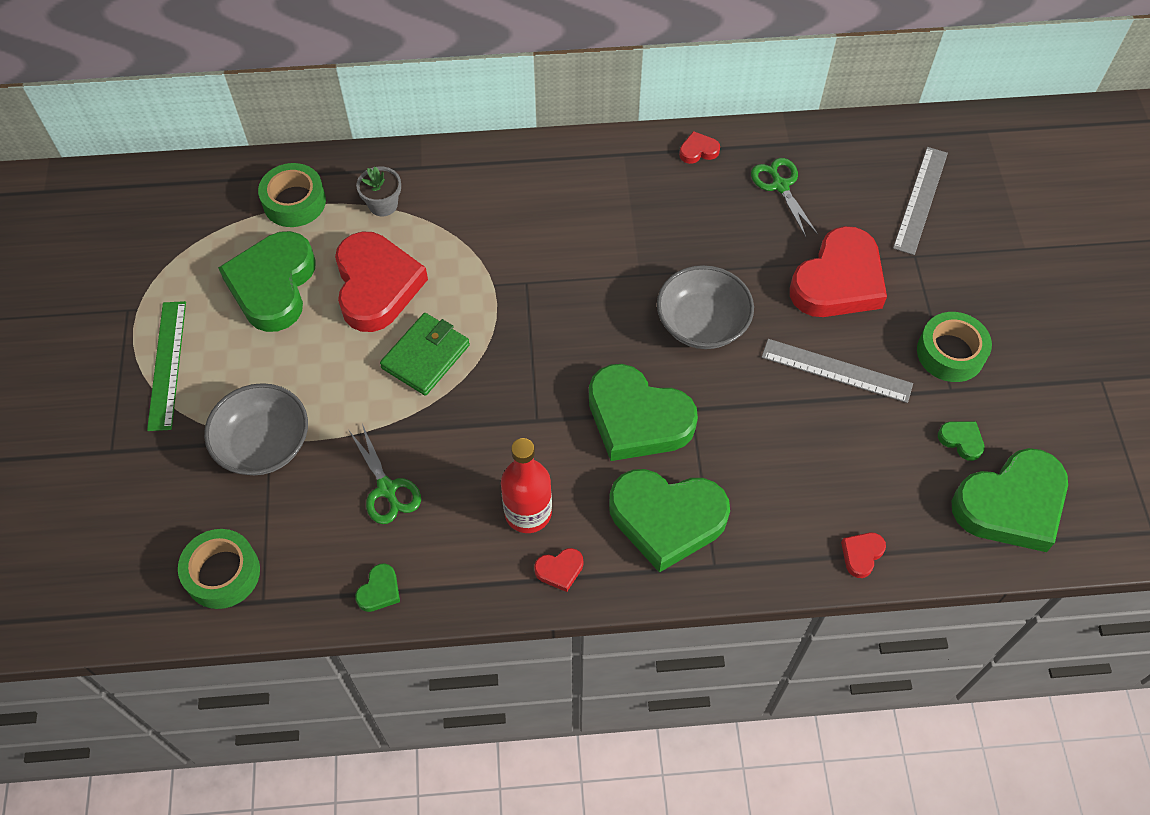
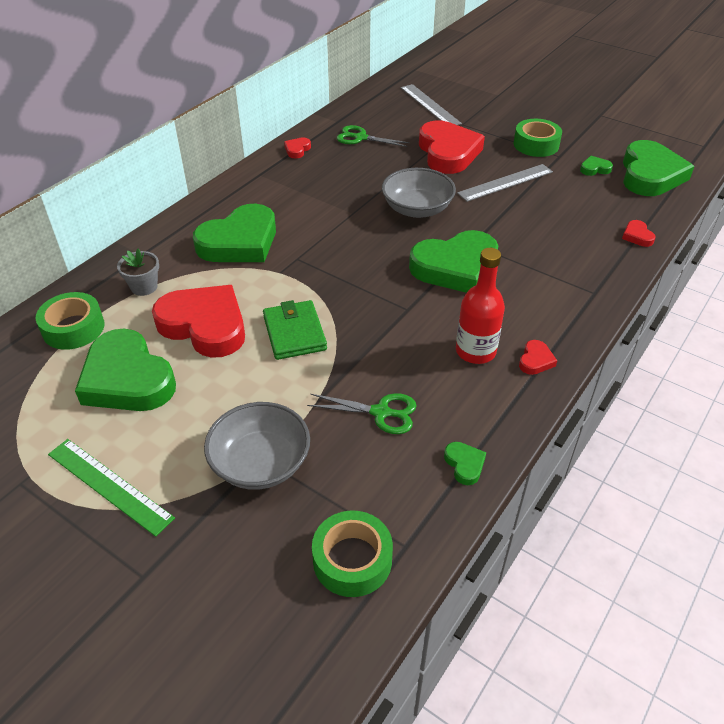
camera: 50 degrees left, 15 degrees down
green heart [609,469,730,573] -> green heart moved to [193,204,276,262]

